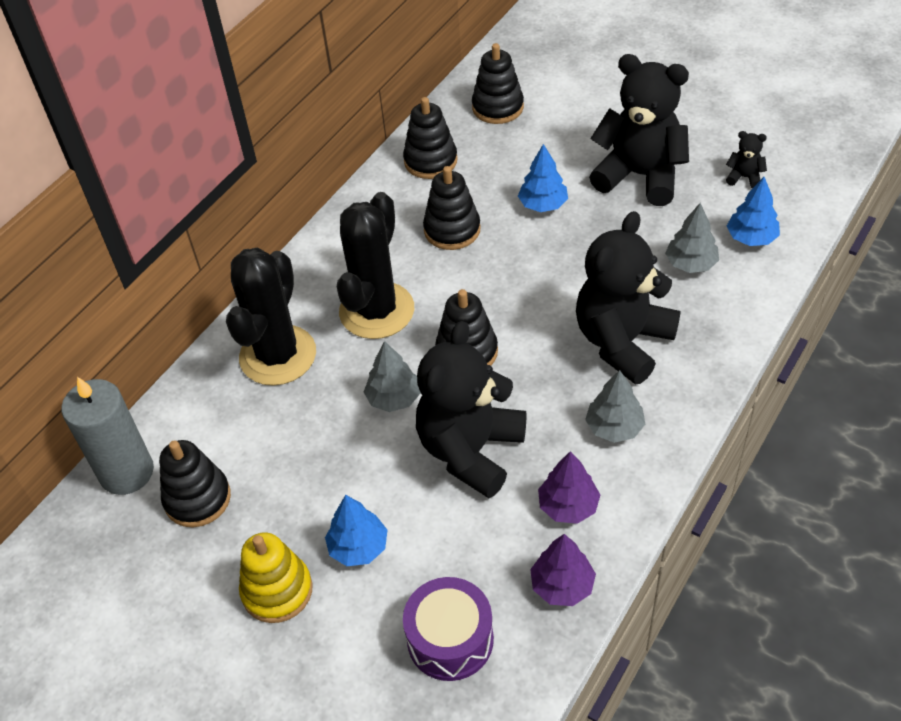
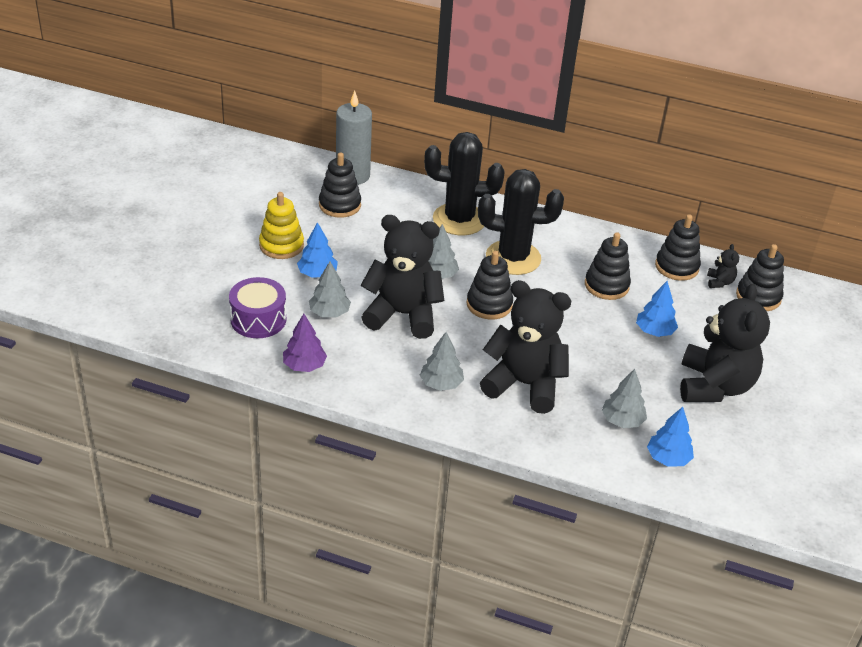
camera: 70 degrees right, 10 degrees down
purple tree [538,451,600,524] -> none
black teddy bear [726,131,767,189] -> black teddy bear moved to [707,244,739,288]
none -> grey tree [309,261,351,317]

